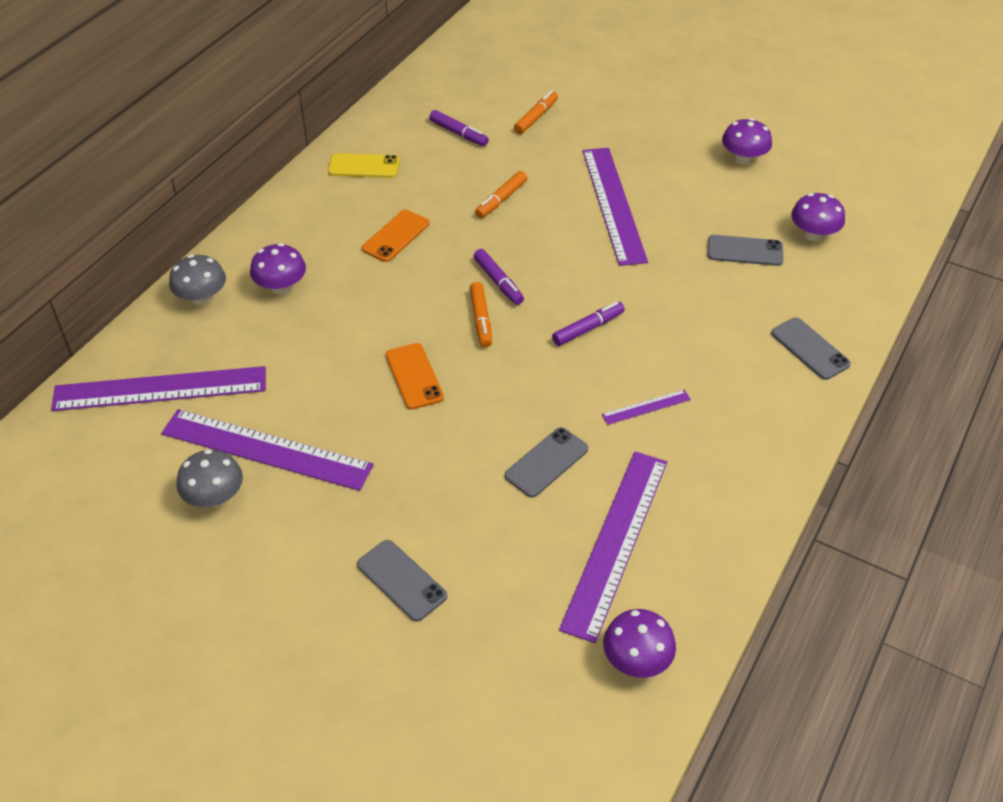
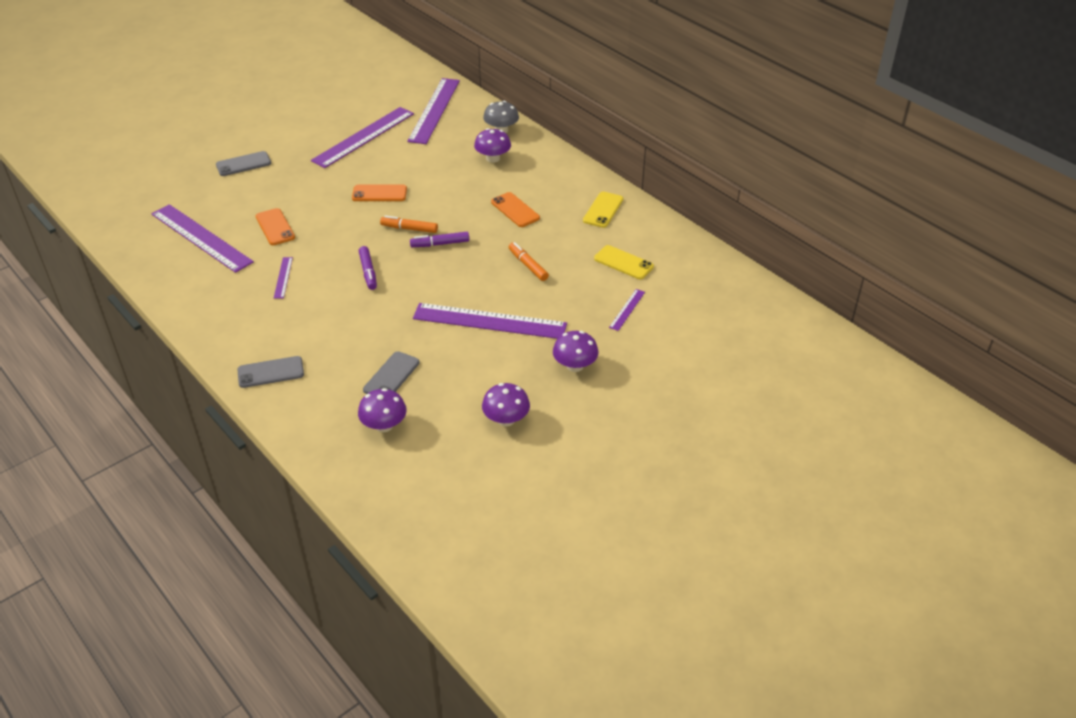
camera: 110 degrees right, 5 degrees down
grey mushroom [177,449,243,507] -> none
purple marker [429,110,489,146] -> yellow phone [594,245,654,279]
grey phone [505,427,588,497] -> orange phone [256,208,295,245]
orange marker [514,91,558,134] -> purple ruler [609,289,645,331]
purple mushroom [603,609,676,678] -> purple mushroom moved to [553,331,599,372]

